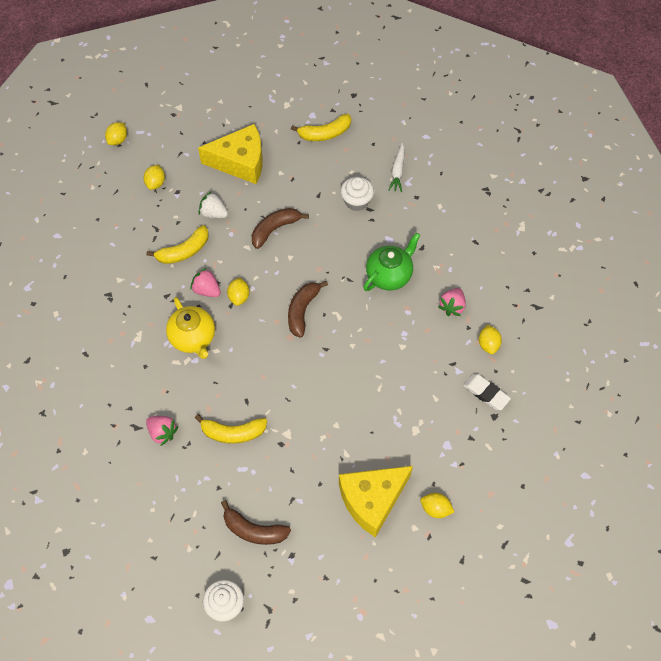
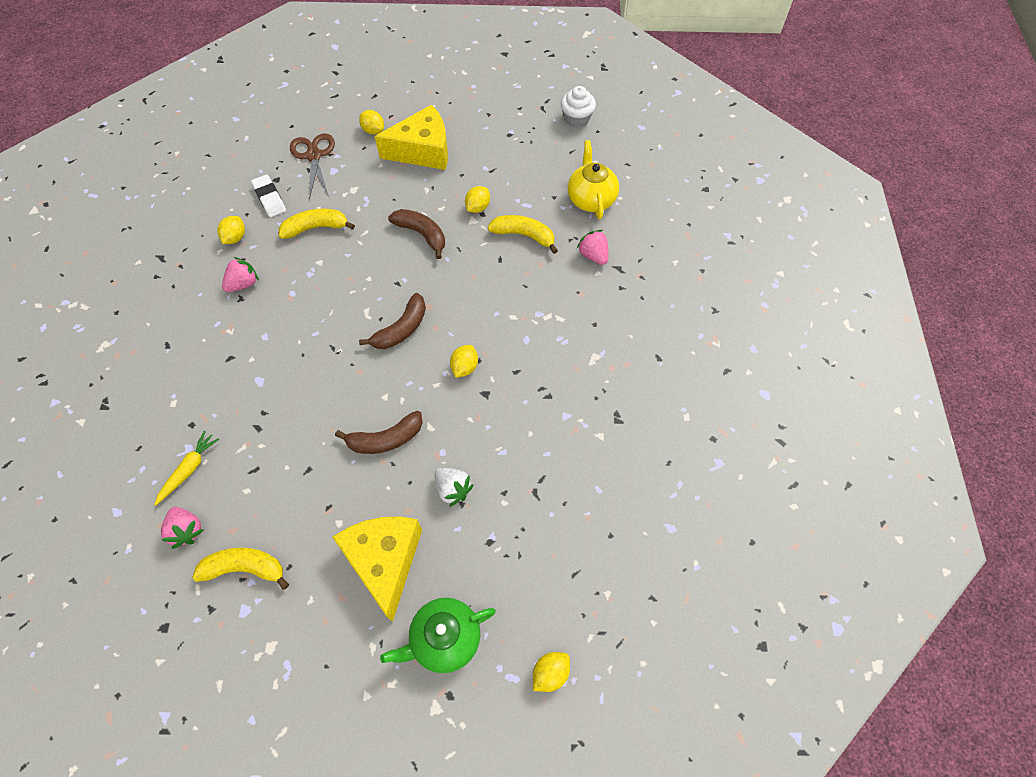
camera: 160 degrees left, 0 degrees up
yellow lemon [143,165,165,190] -> yellow lemon moved to [465,186,490,213]
yellow banana [146,225,209,264] -> yellow banana moved to [279,209,355,239]
yellow teapot [166,297,215,359] -> yellow teapot moved to [568,140,619,219]
pink strawberry [190,268,221,297] -> pink strawberry moved to [161,507,204,549]
yellow cheese [198,124,262,184] -> yellow cheese turned 60 degrees clockwise [333,517,422,622]
brown banana [221,500,291,545] -> brown banana moved to [388,209,445,259]
white cupcake [341,177,374,211] -> none
green teapot [363,233,421,291] -> green teapot moved to [380,598,496,673]
white carrot [388,143,405,192] -> yellow carrot [154,431,219,506]
none -> brown scissors [290,133,335,199]

